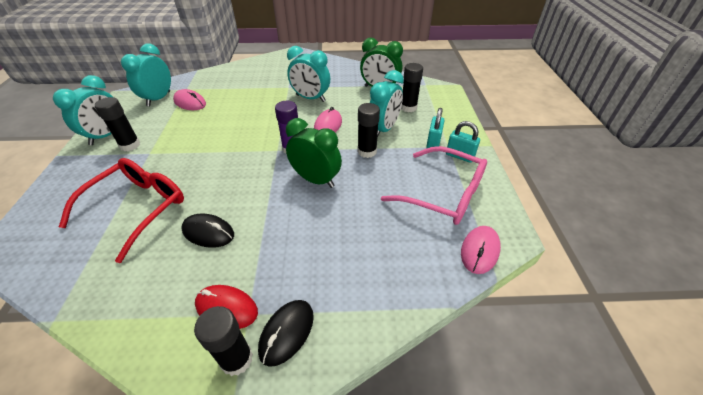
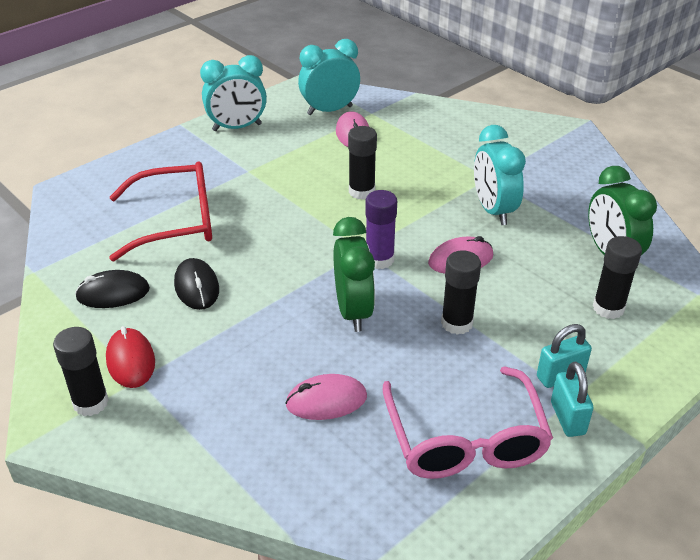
camera: 50 degrees right, 5 degrees down
black glue stick [95,97,140,151] -> black glue stick moved to [348,126,377,200]
black mouse [258,300,314,367] -> black mouse moved to [75,270,150,308]
turquoise clock [370,70,404,138] -> none
pink mouse [461,226,501,274] -> pink mouse moved to [285,374,367,420]

